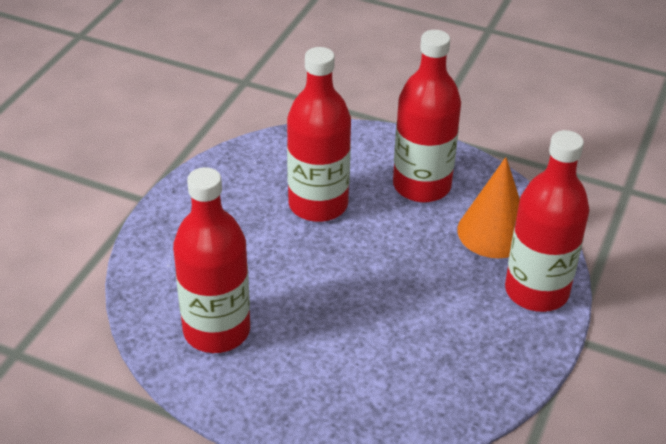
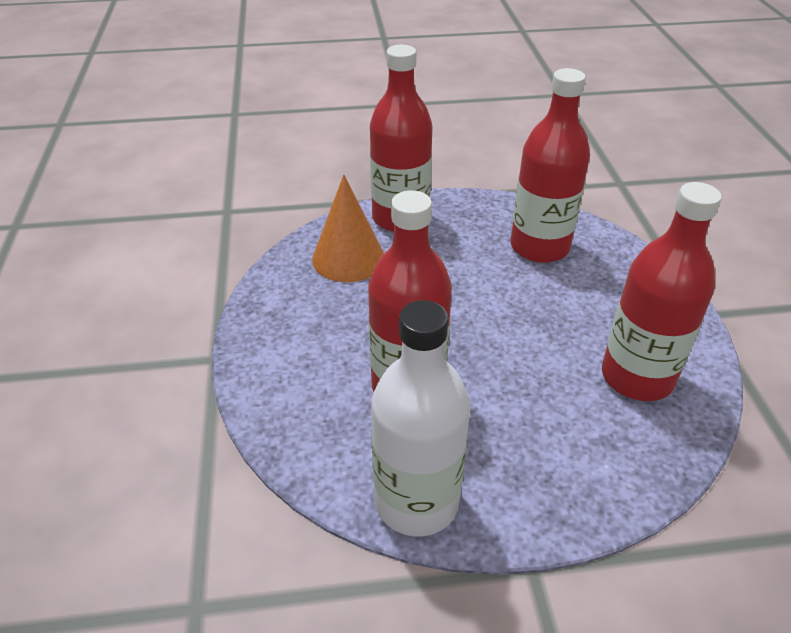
camera: 120 degrees left, 0 degrees up
red bottle [393,30,461,203] -> red bottle moved to [511,68,590,263]
none -> white bottle [371,300,470,536]

